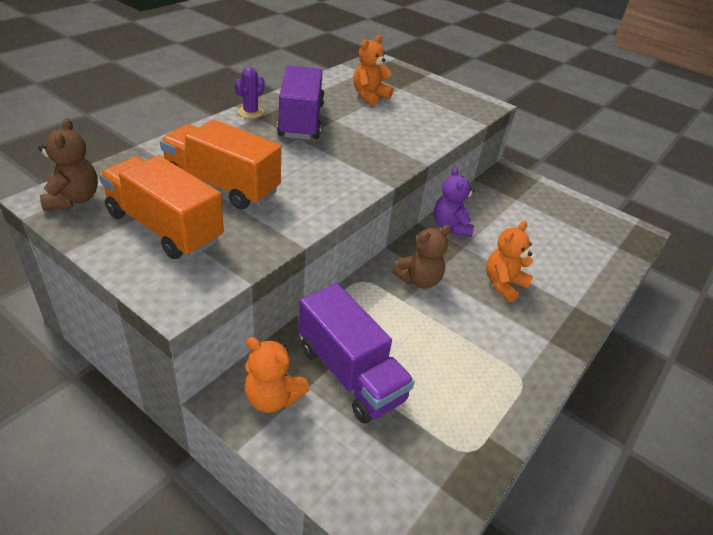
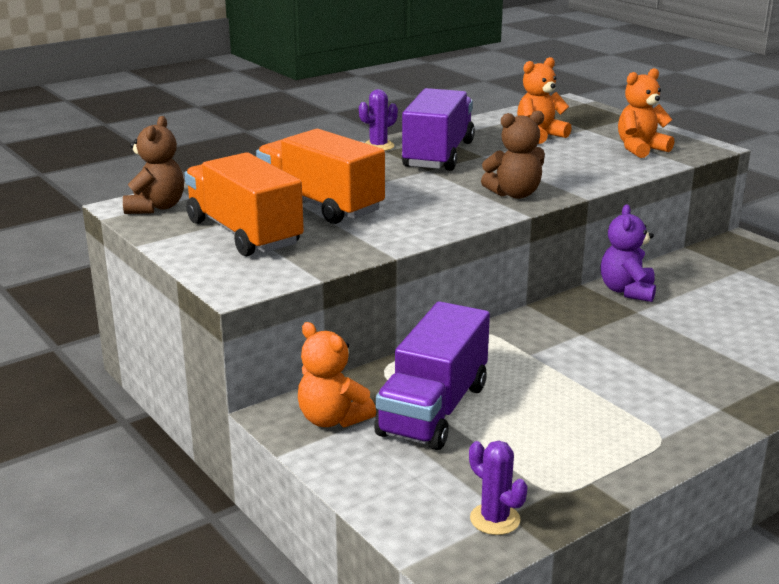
camera: 20 degrees right, 15 degrees down
purple truck [298,283,415,423] -> purple truck turned 45 degrees clockwise [374,301,490,450]
brown teddy bear [392,225,451,289] -> brown teddy bear moved to [481,111,545,199]
orange teddy bear [486,221,533,302] -> orange teddy bear moved to [618,68,674,158]
none -> purple cactus [469,441,528,535]

